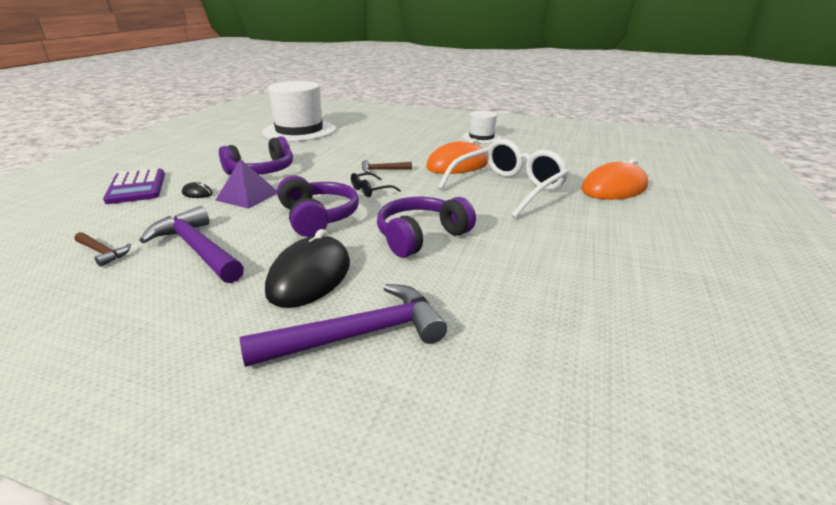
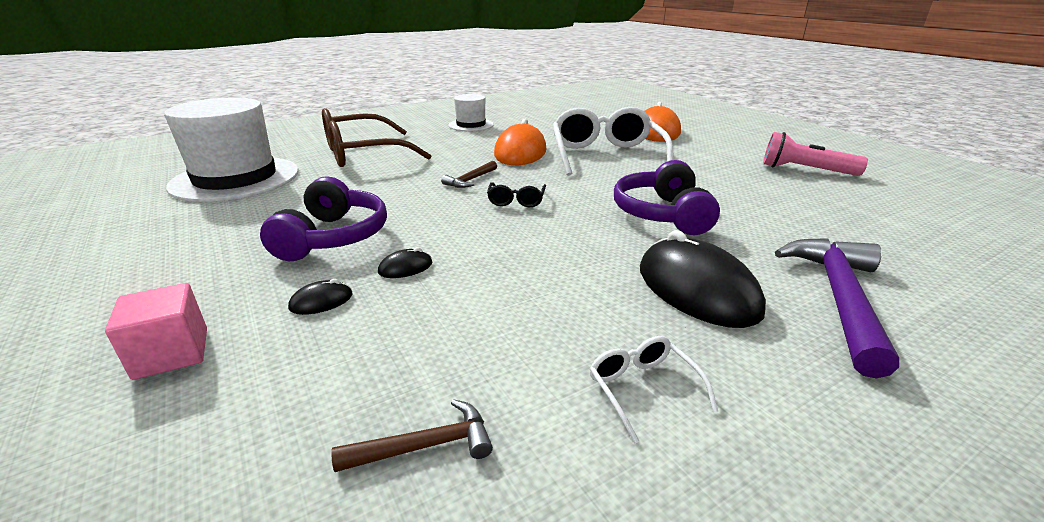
camera: 50 degrees left, 0 degrees up
purple calculator [103,168,165,204] -> pink cube [105,283,207,380]
purple hammer [139,206,244,283] -> none
purple pyramid [215,159,277,209] -> black mouse [378,247,432,278]
purple headphones [277,176,359,237] -> none
none -> brown glasses [322,108,432,167]
none -> white glasses [590,336,718,444]
none -> pink flashlight [763,132,868,176]

